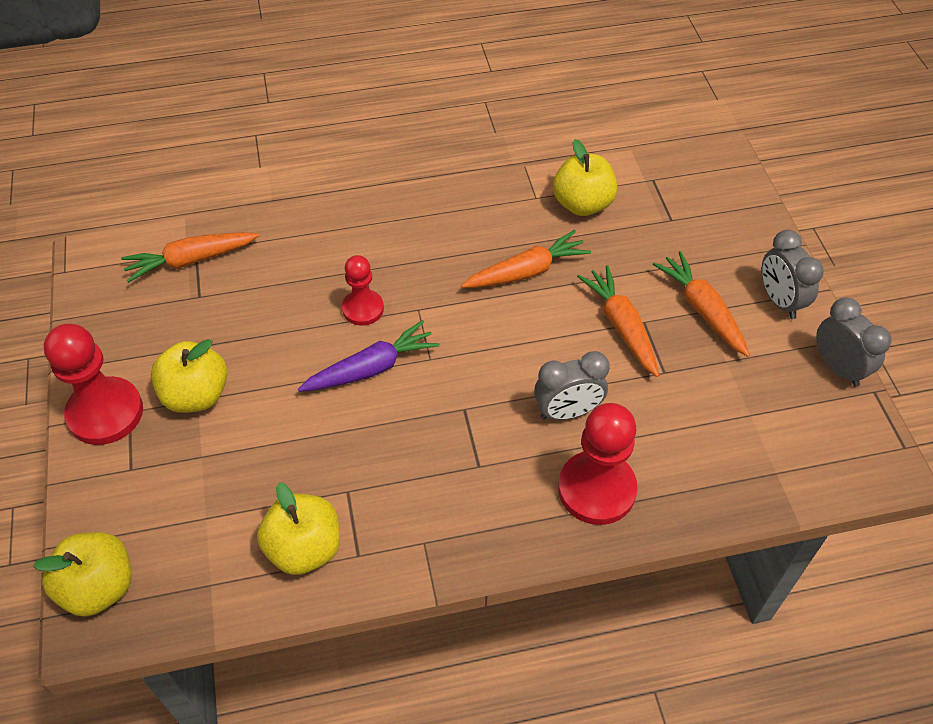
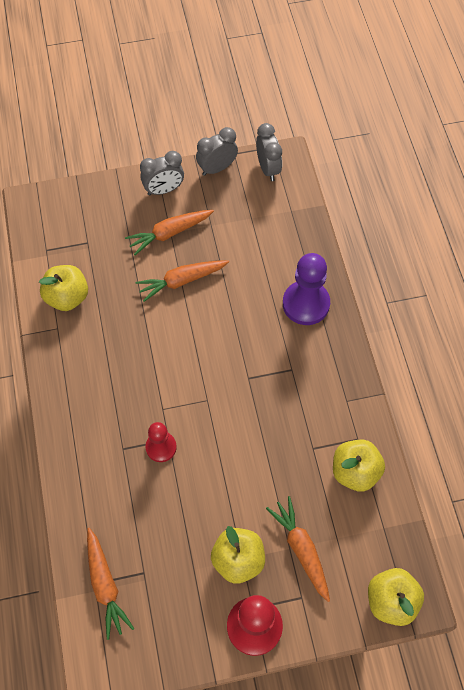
camera: 90 degrees left, 10 degrees up
purple carrot [298,320,440,392] -> none
orange carrot [461,230,591,288] -> orange carrot moved to [266,496,330,602]
grey clock [534,351,610,420] -> grey clock moved to [256,123,282,181]
red pawn [558,403,638,525] -> purple pawn [283,253,330,325]

